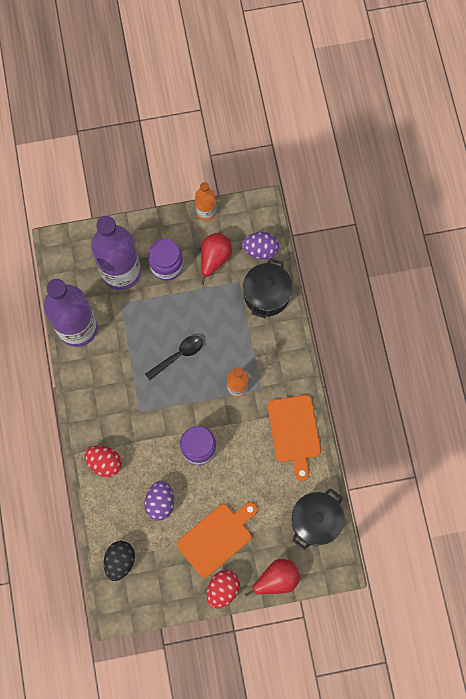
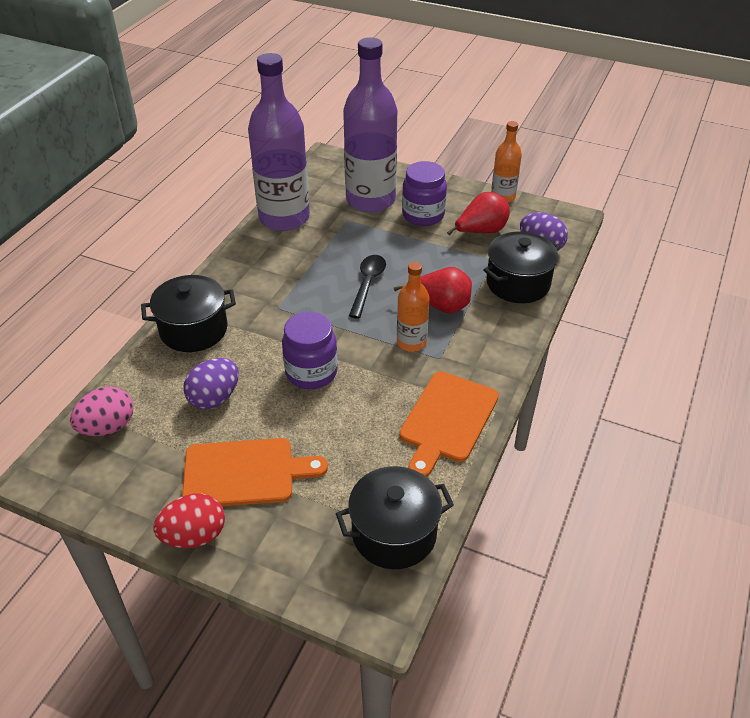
camera: 35 degrees right, 30 degrees down
red egg [84,445,122,477] -> black pot [141,275,236,352]
black egg [104,541,135,581] -> pink egg [70,386,133,436]
black spoon [145,335,203,380] -> black spoon turned 75 degrees counterclockwise [349,255,386,319]
red pear [245,559,300,597] -> red pear moved to [394,267,472,313]

